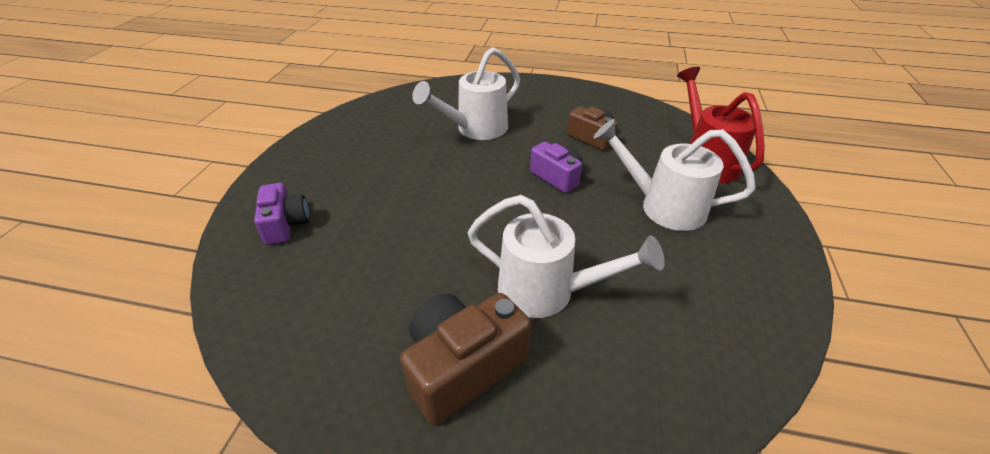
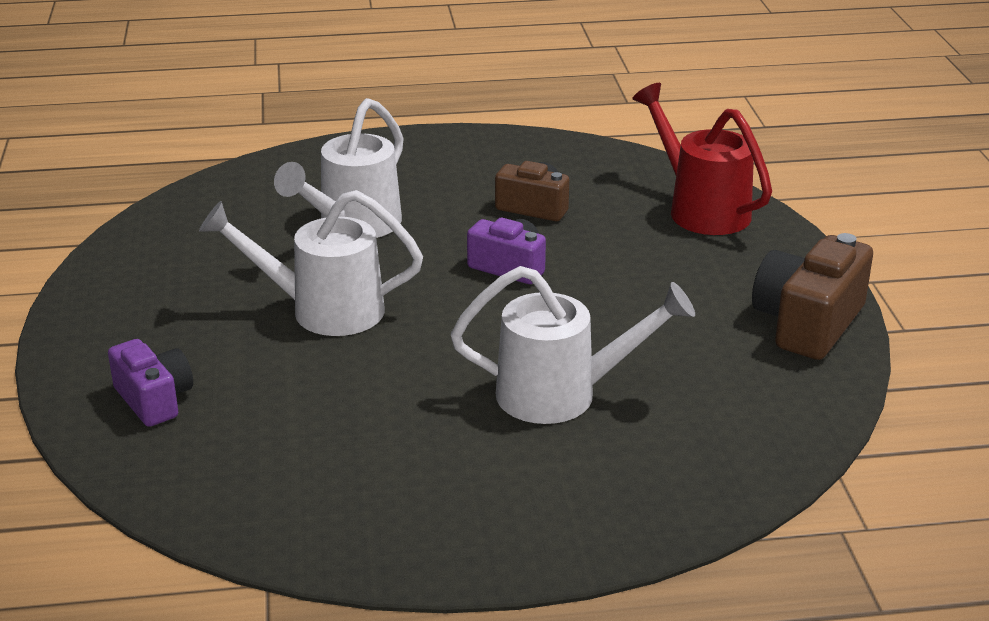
camera: 20 degrees left, 10 degrees down
brown camera [400,293,531,425] -> brown camera moved to [752,233,873,360]
white watering can [593,119,756,231] -> white watering can moved to [199,190,423,336]

